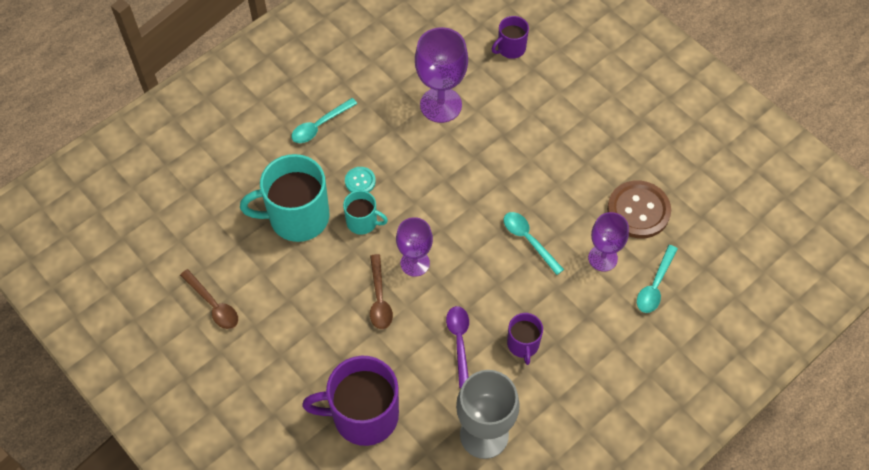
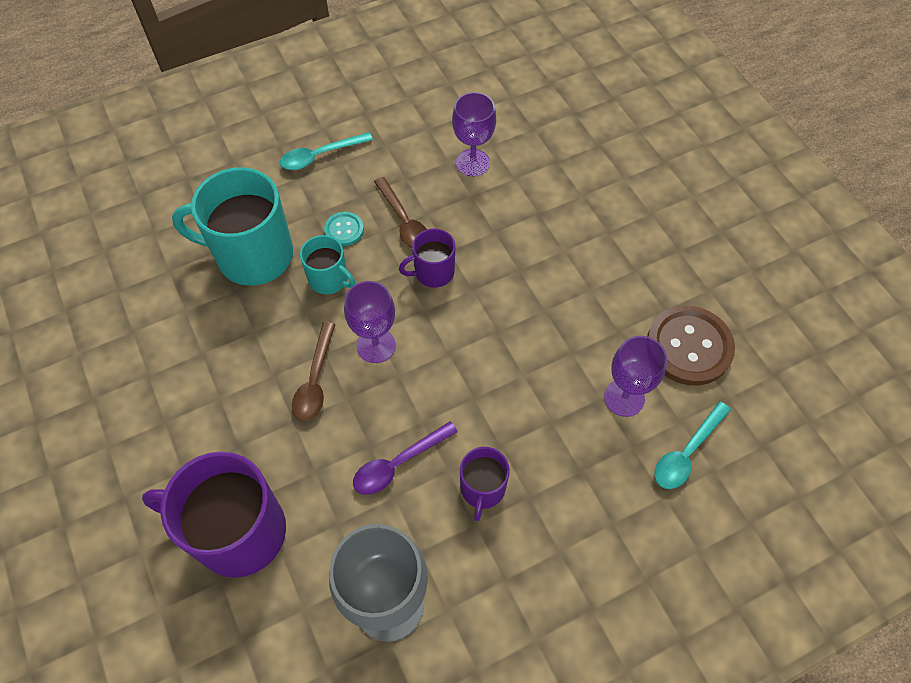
camera: 15 degrees right, 0 degrees up
brown spoon [180,269,238,329] -> brown spoon moved to [374,177,427,248]
purple goblet [415,27,468,123] -> purple goblet [452,92,496,176], size x0.65
purple spoon [446,306,469,388] -> purple spoon turned 135 degrees counterclockwise [353,421,458,495]
purple mug [492,16,529,59] -> purple mug moved to [399,229,455,288]
turquoise spoon [504,212,564,275] -> none

